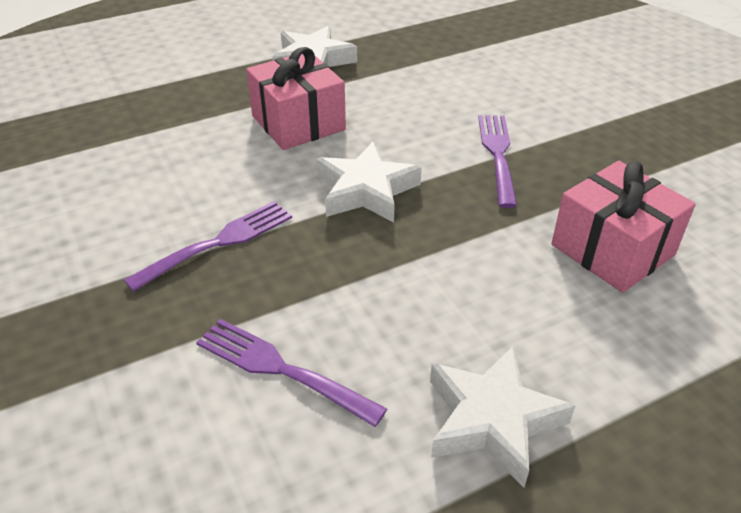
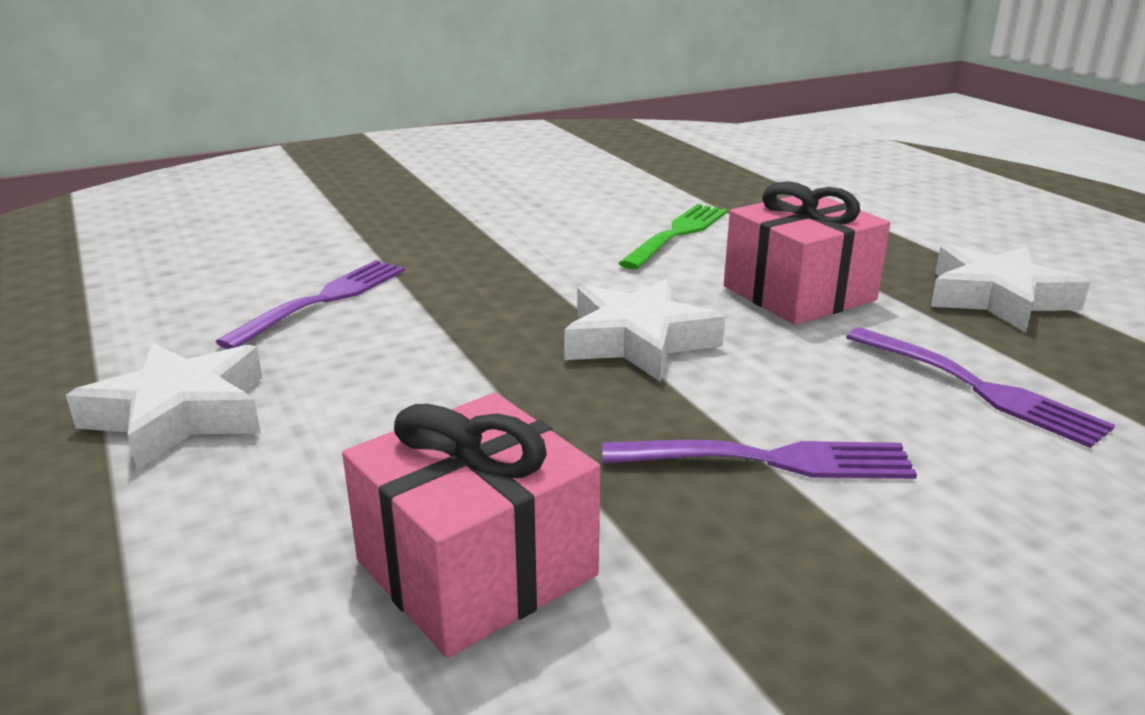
camera: 90 degrees right, 15 degrees down
purple fork [124,201,292,292] -> purple fork moved to [846,327,1115,448]
none -> green fork [619,204,728,270]

